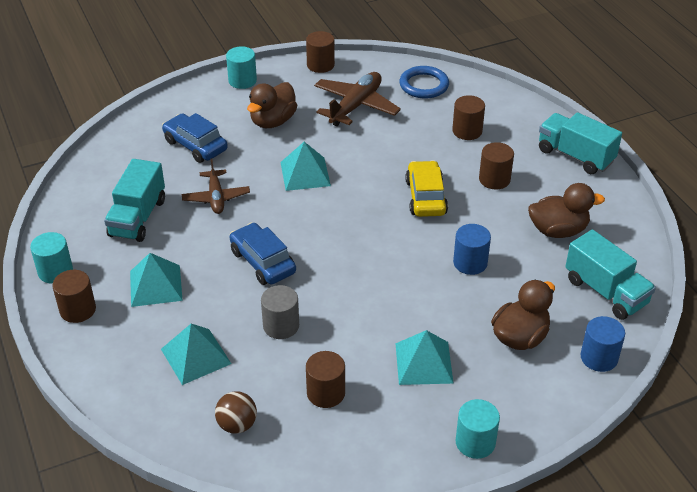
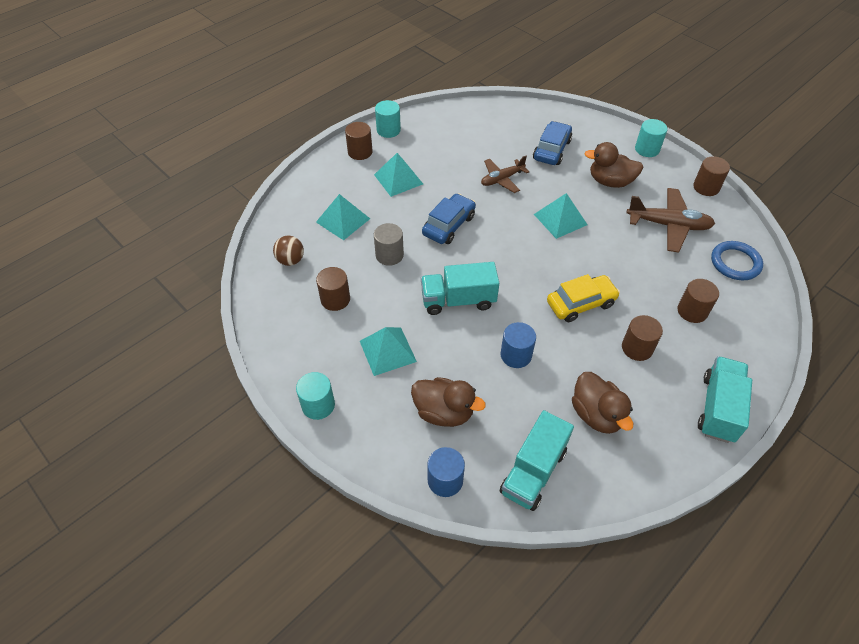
camera: 70 degrees right, 10 degrees up
turquoise truck [104,159,165,242] -> turquoise truck moved to [421,262,499,315]

